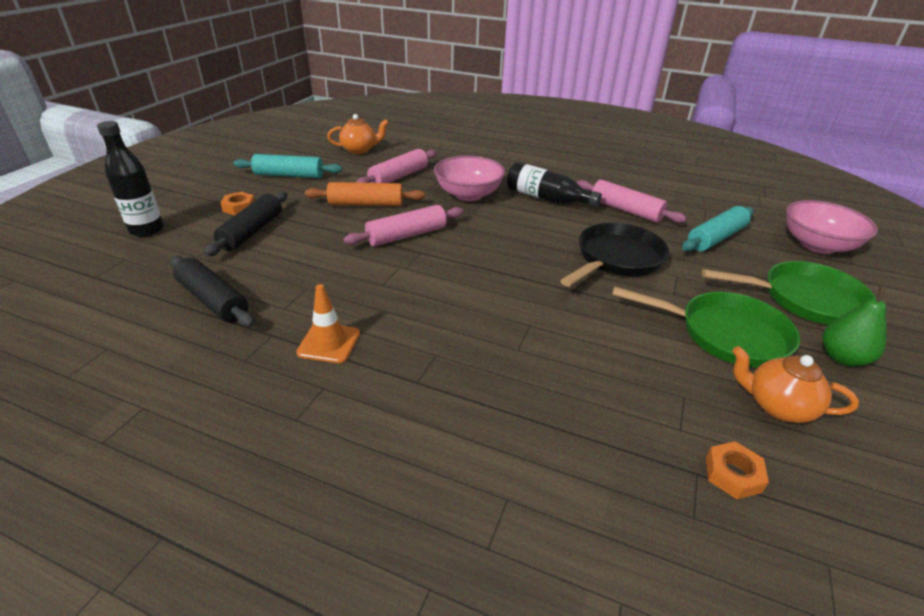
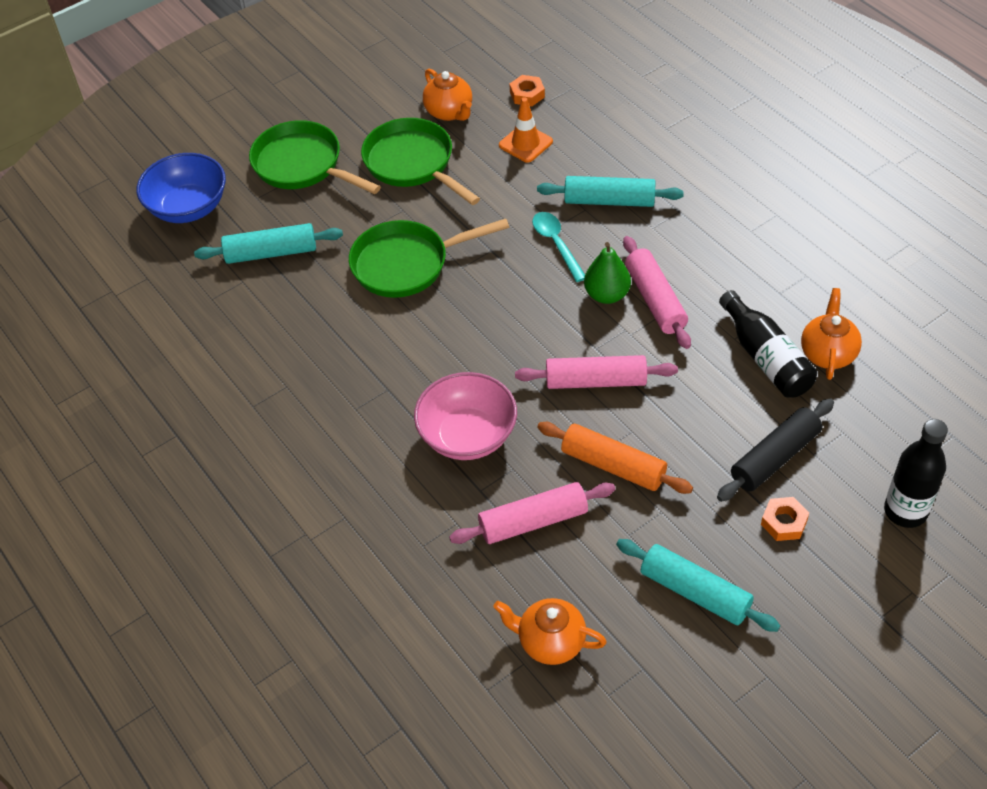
camera: 145 degrees left, 15 degrees up
black rolling pin [171,256,255,327] -> orange teapot [801,288,862,380]
orange traffic cone [296,284,360,363] -> orange traffic cone moved to [499,97,553,163]
black bottle [507,162,602,207] -> black bottle moved to [719,290,817,398]
black pan [560,223,669,287] -> green pan [349,219,509,298]
pink rolling pin [576,180,687,223] -> pink rolling pin moved to [623,236,691,349]
pink bowl [786,200,878,254] -> blue bowl [137,153,226,223]
green pear [823,285,886,367] -> green pear moved to [584,242,631,304]
none -> turquoise spoon [532,212,585,282]
none -> turquoise rolling pin [537,176,684,207]

